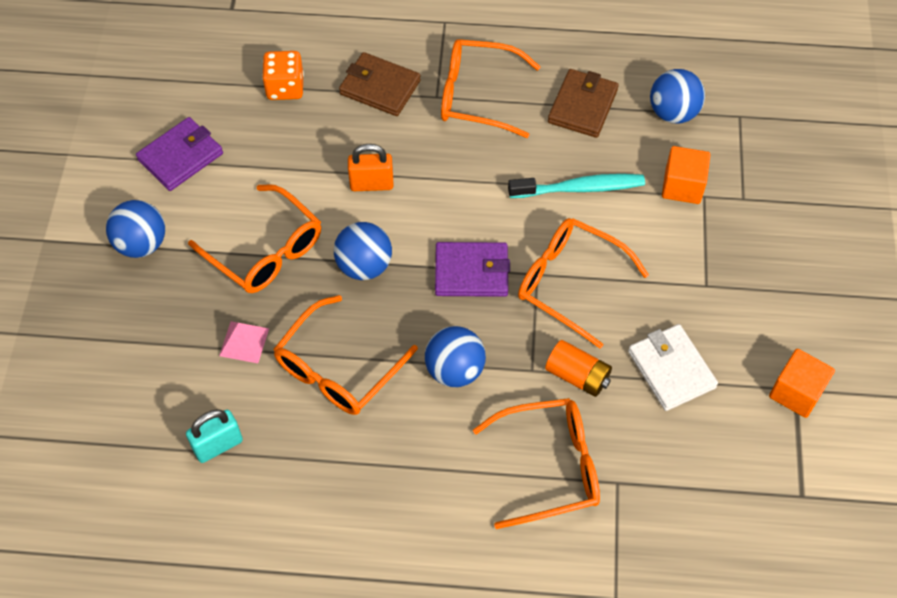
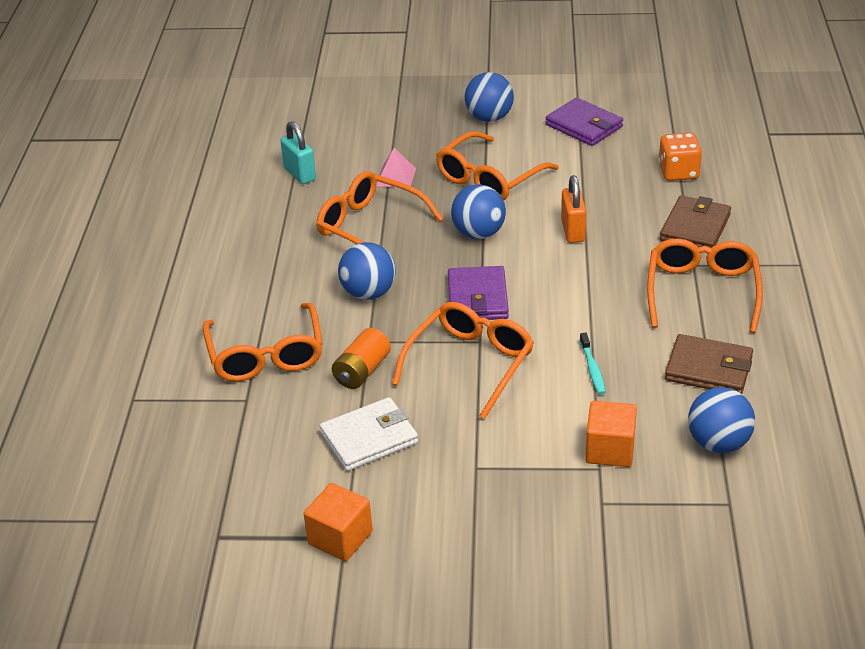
camera: 90 degrees right, 20 degrees down
turquoise toothbrush [508,174,645,198] -> turquoise toothbrush [580,333,606,395], size x0.55

